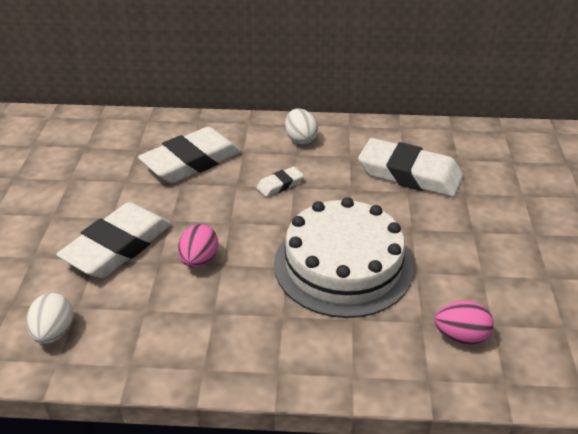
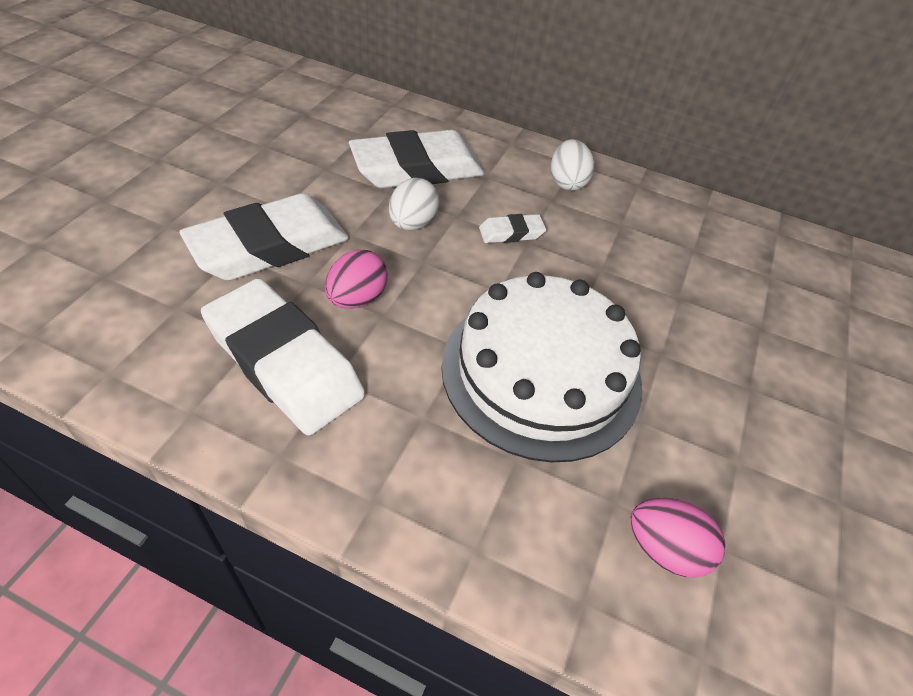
camera: 15 degrees right, 10 degrees up
white egg [26,293,73,344] -> white egg moved to [389,178,440,230]
white eraser [358,138,463,197] -> white eraser moved to [201,278,365,436]

